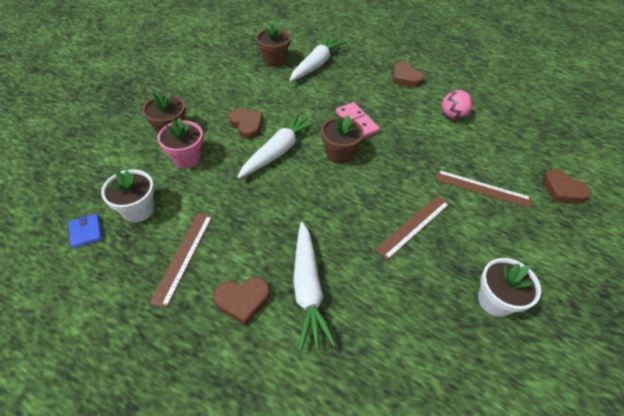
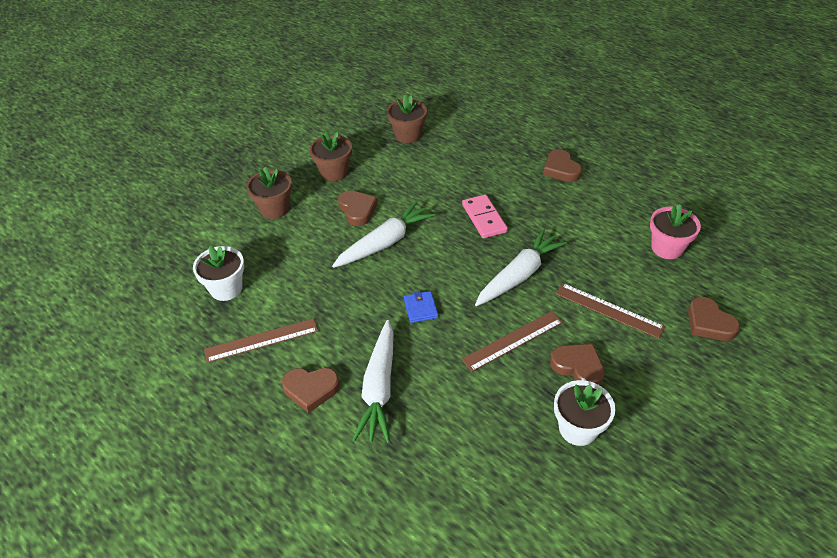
camera: 15 degrees right, 5 degrees down
blue wallet [68,214,102,248] -> blue wallet moved to [404,291,438,323]
brown ruler [150,213,213,308] -> brown ruler turned 45 degrees clockwise [204,318,318,363]
pink flower pot [158,118,203,168] -> pink flower pot moved to [650,204,701,259]
white carrot [289,36,346,82] -> white carrot moved to [475,229,567,306]
brown flower pot [321,115,364,164] -> brown flower pot moved to [309,132,352,181]
pink ball [442,90,473,120] -> none
none -> brown heart [550,344,605,385]

